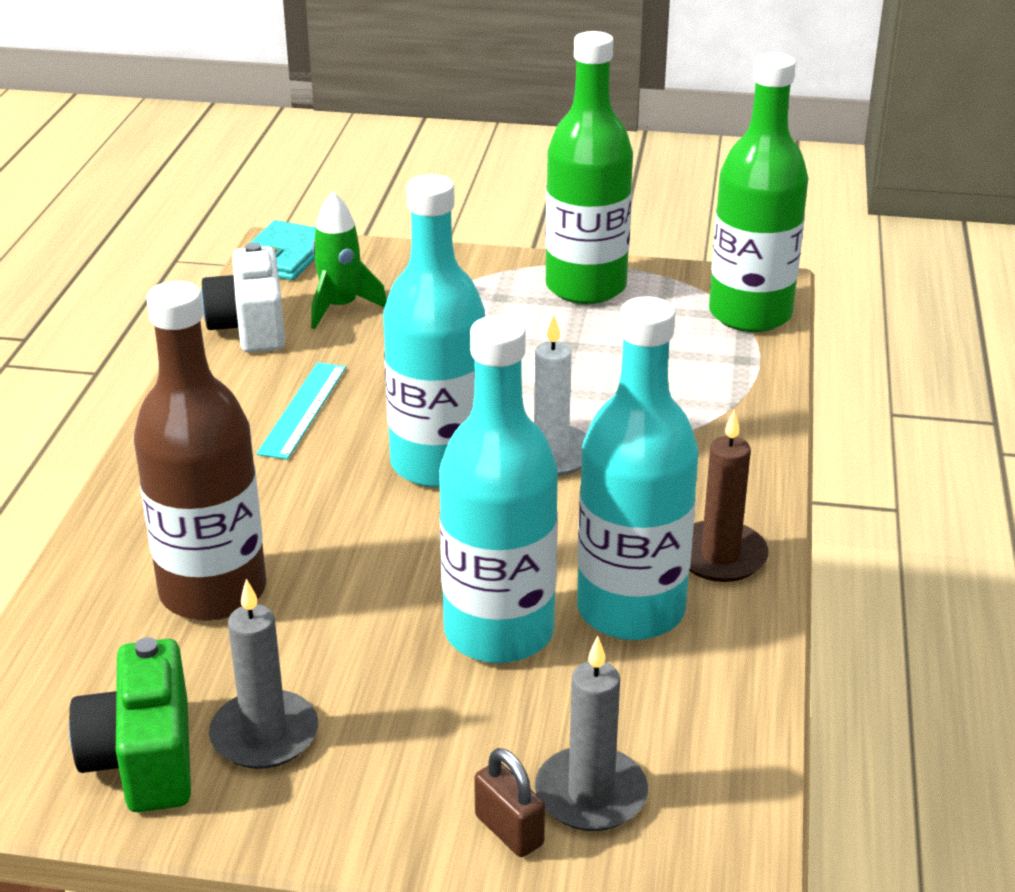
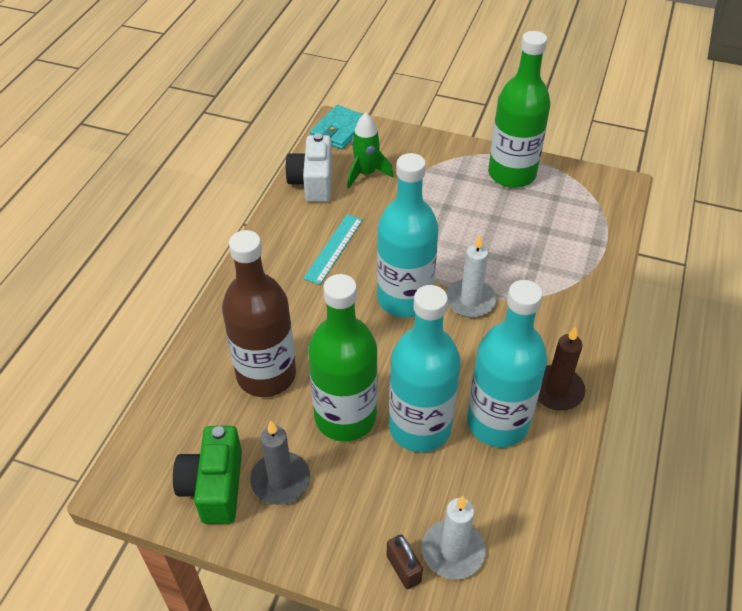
camera: 10 degrees right, 15 degrees up
grey candle [535,636,648,831] -> white candle [422,496,486,579]
green bottle [709,53,808,332] -> green bottle moved to [308,274,378,441]

